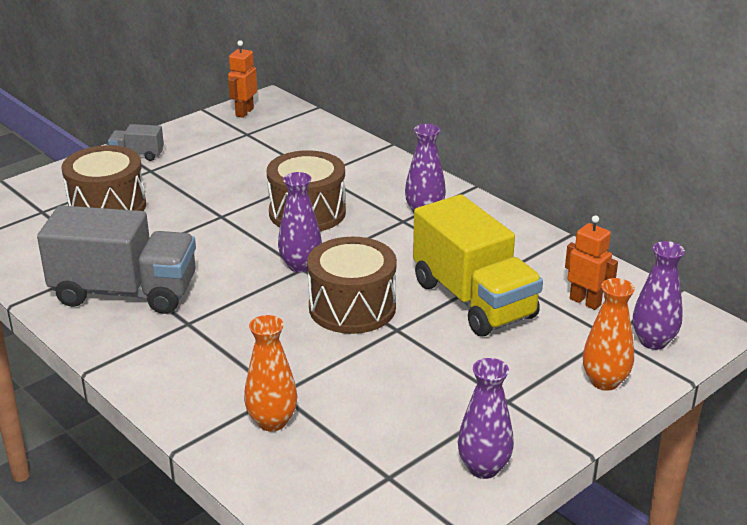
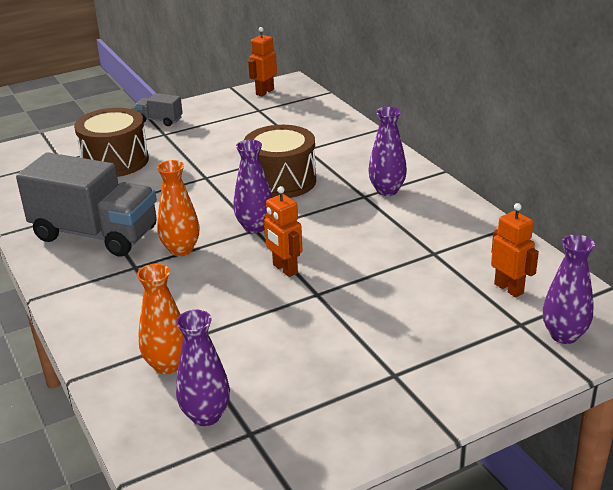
camera: 15 degrees right, 0 degrees up
brown drum [307,237,397,334] -> orange robot [263,186,302,277]
yellow truck [413,194,543,336] -> none
purple vase [458,358,514,479] -> purple vase moved to [176,310,230,426]
orange vase [583,278,635,391] -> orange vase moved to [157,160,199,256]

